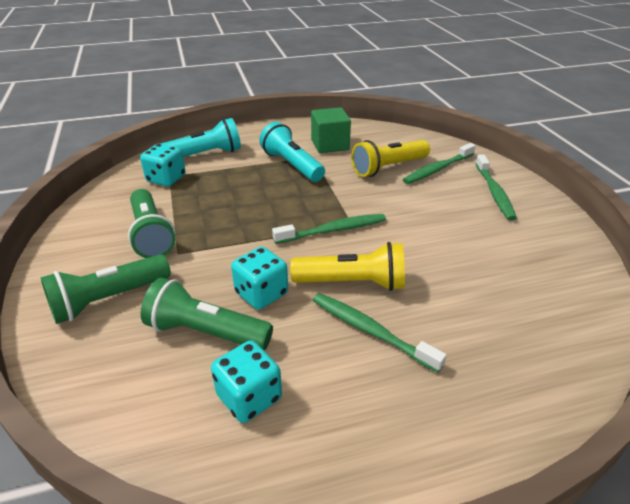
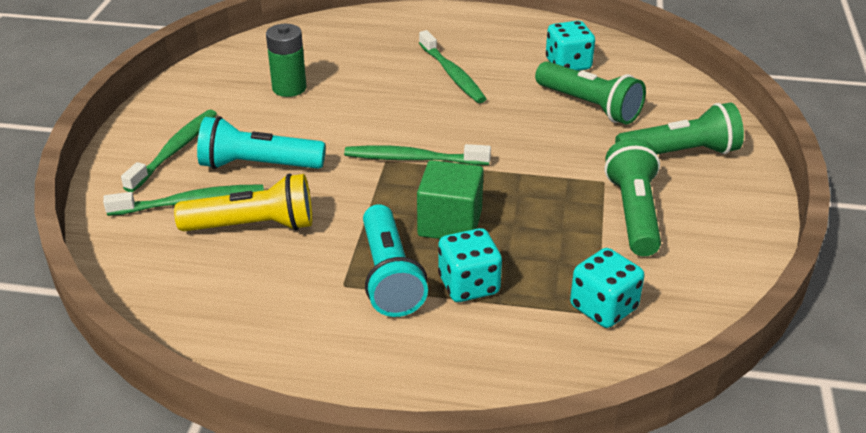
camera: 155 degrees left, 0 degrees up
turquoise flashlight [161,118,241,157] -> turquoise flashlight moved to [197,116,325,169]
turquoise dice [231,247,288,310] -> turquoise dice moved to [438,228,502,302]
yellow flashlight [290,242,405,291] -> none
green cube [311,107,351,153] -> green cube moved to [417,160,484,239]
none -> green battery [266,24,307,97]

